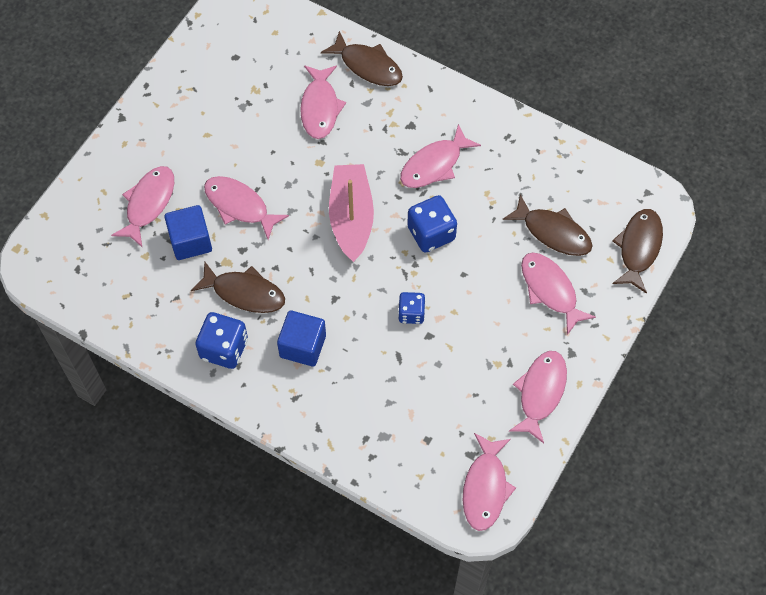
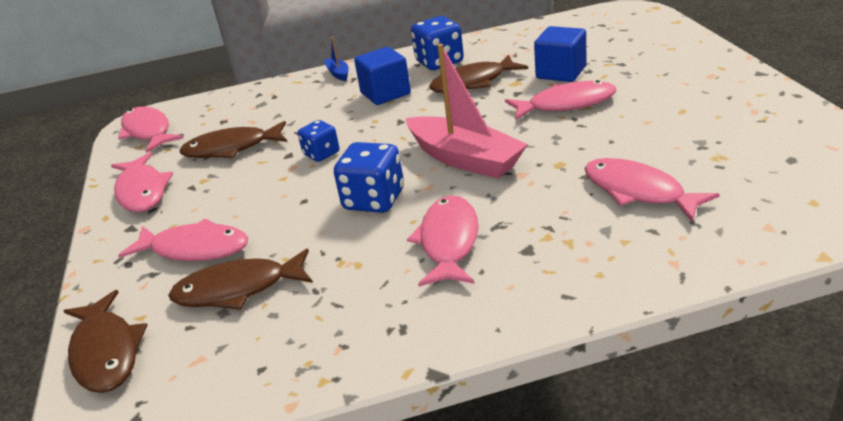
camera: 140 degrees right, 30 degrees down
pink fish [111,166,174,248] -> none
brown fish [321,31,403,86] -> brown fish moved to [179,121,287,158]
none -> blue boat [323,36,349,81]

